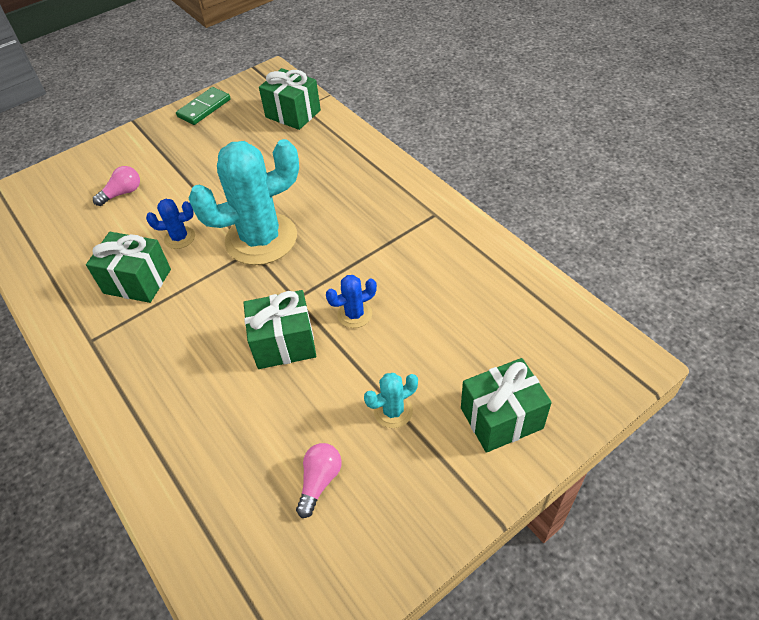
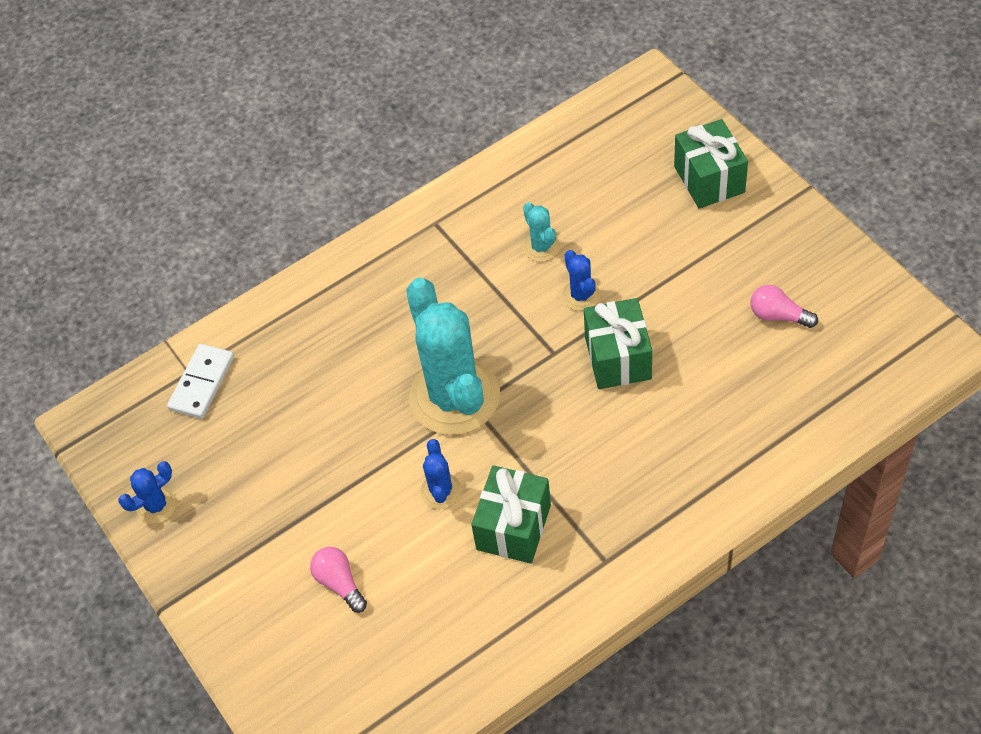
camera: 85 degrees left, 5 degrees up
green domino [176,87,231,125] -> blue cactus [118,461,177,524]
green gift [259,68,321,130] -> white domino [167,344,234,419]
turquoise cactus [364,373,418,428] -> turquoise cactus moved to [523,202,560,262]

